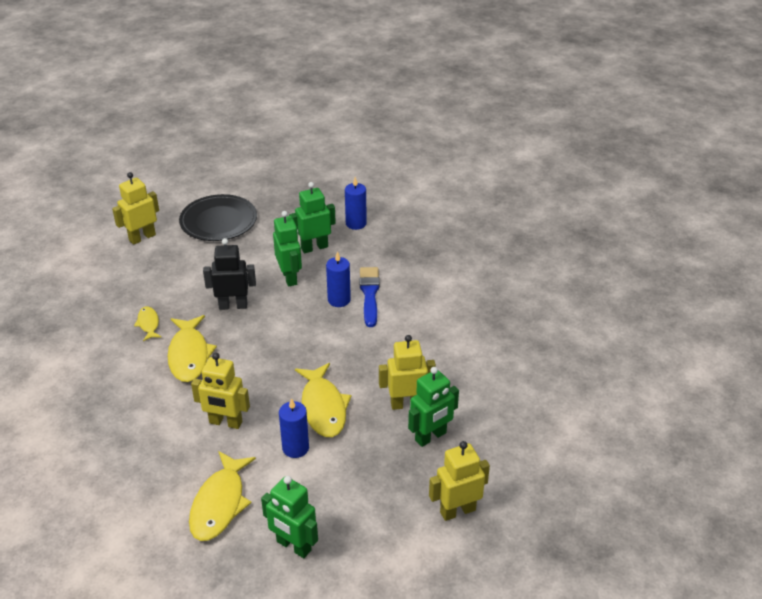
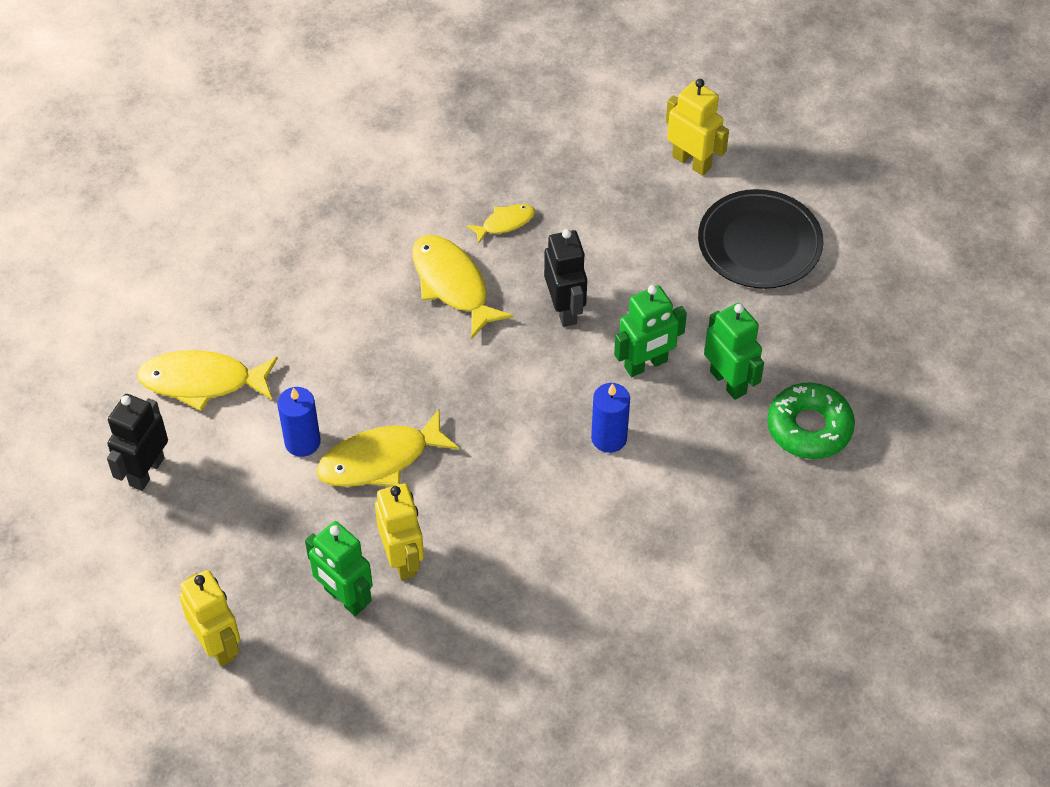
camera: 80 degrees right, 15 degrees up
yellow fish [167,315,217,382] -> yellow fish turned 75 degrees clockwise [412,235,513,339]
yellow robot [191,353,250,429] -> none
green robot [261,476,318,558] -> black robot [107,394,168,491]
blue candle [345,177,367,230] -> green donut [767,382,855,459]
blue brush [359,267,380,327] -> none

